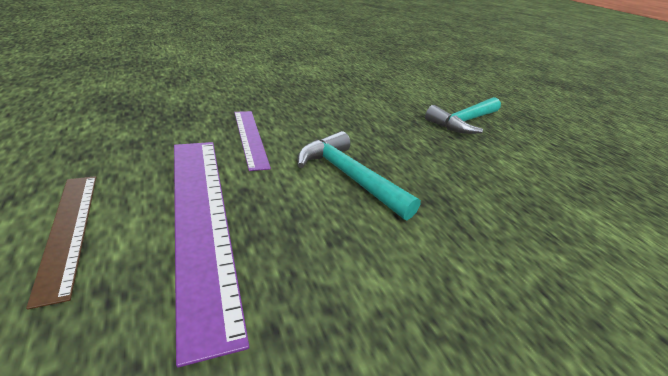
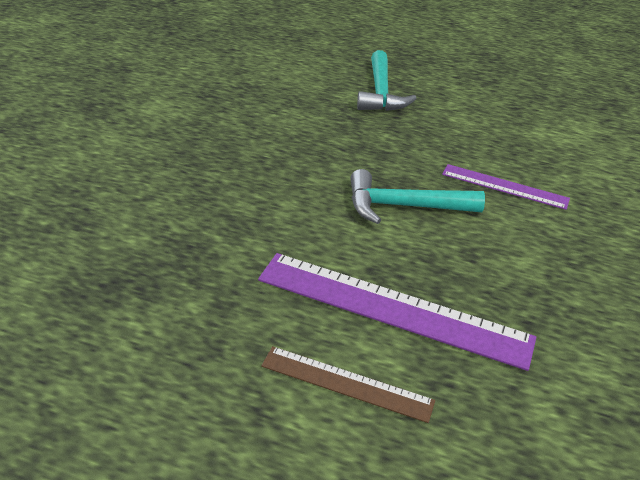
camera: 45 degrees left, 5 degrees up
purple ruler [234,111,271,171] -> purple ruler moved to [442,164,570,210]

